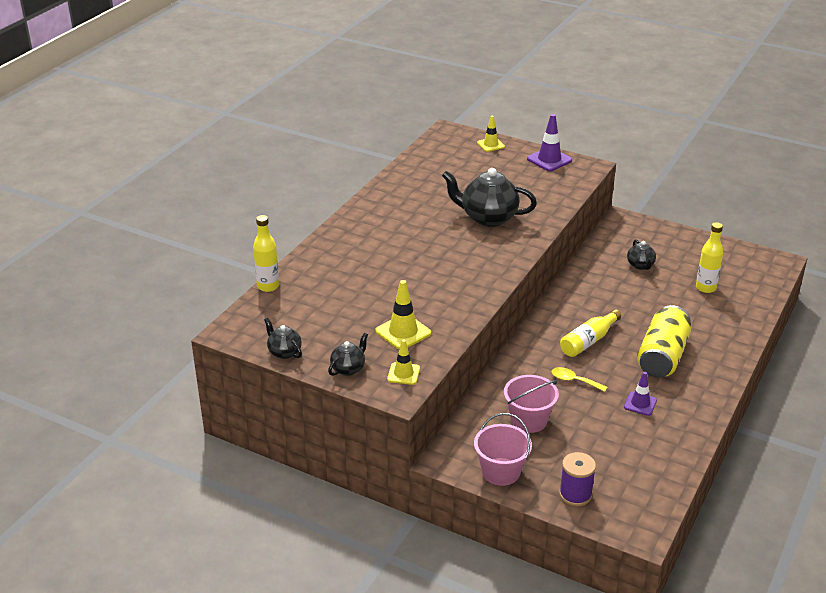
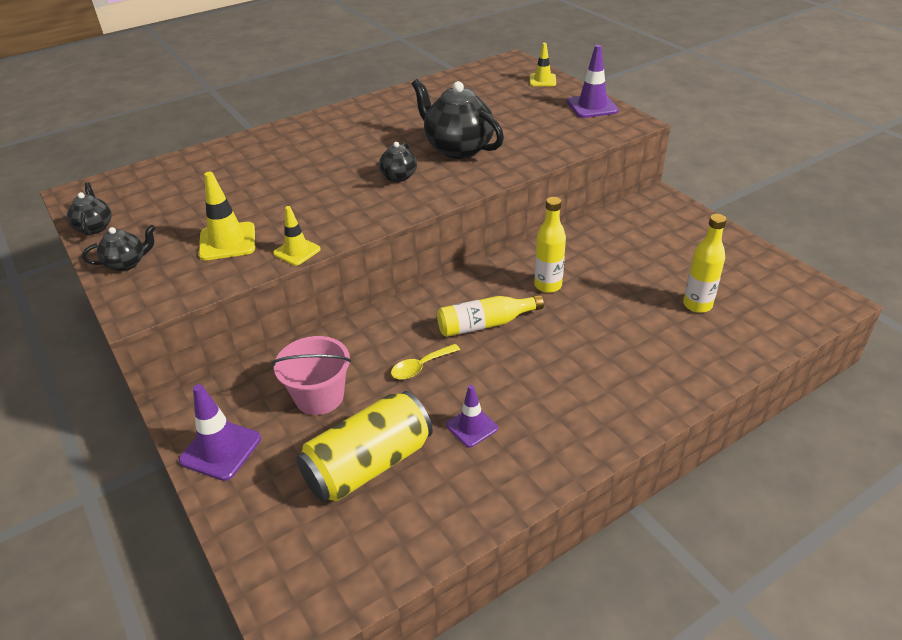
camera: 30 degrees right, 5 degrees up
yellow bottle [253,215,279,292] -> yellow bottle moved to [534,197,566,293]
yellow traffic cone [387,339,420,385] -> yellow traffic cone moved to [273,206,321,266]
pink bucket [474,413,532,486] -> purple traffic cone [179,384,261,481]
yellow spoon [552,367,608,392] -> yellow spoon turned 90 degrees counterclockwise [391,344,460,380]
purple spool [559,452,596,506] -> none
black teapot [627,240,656,270] -> black teapot moved to [379,142,417,182]
yellow can [637,305,692,378] -> yellow can moved to [296,391,433,502]

